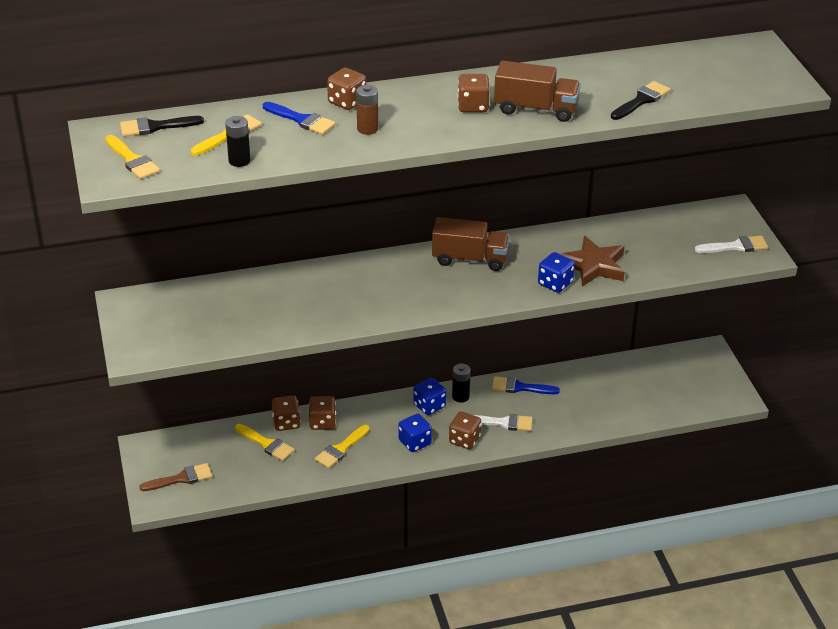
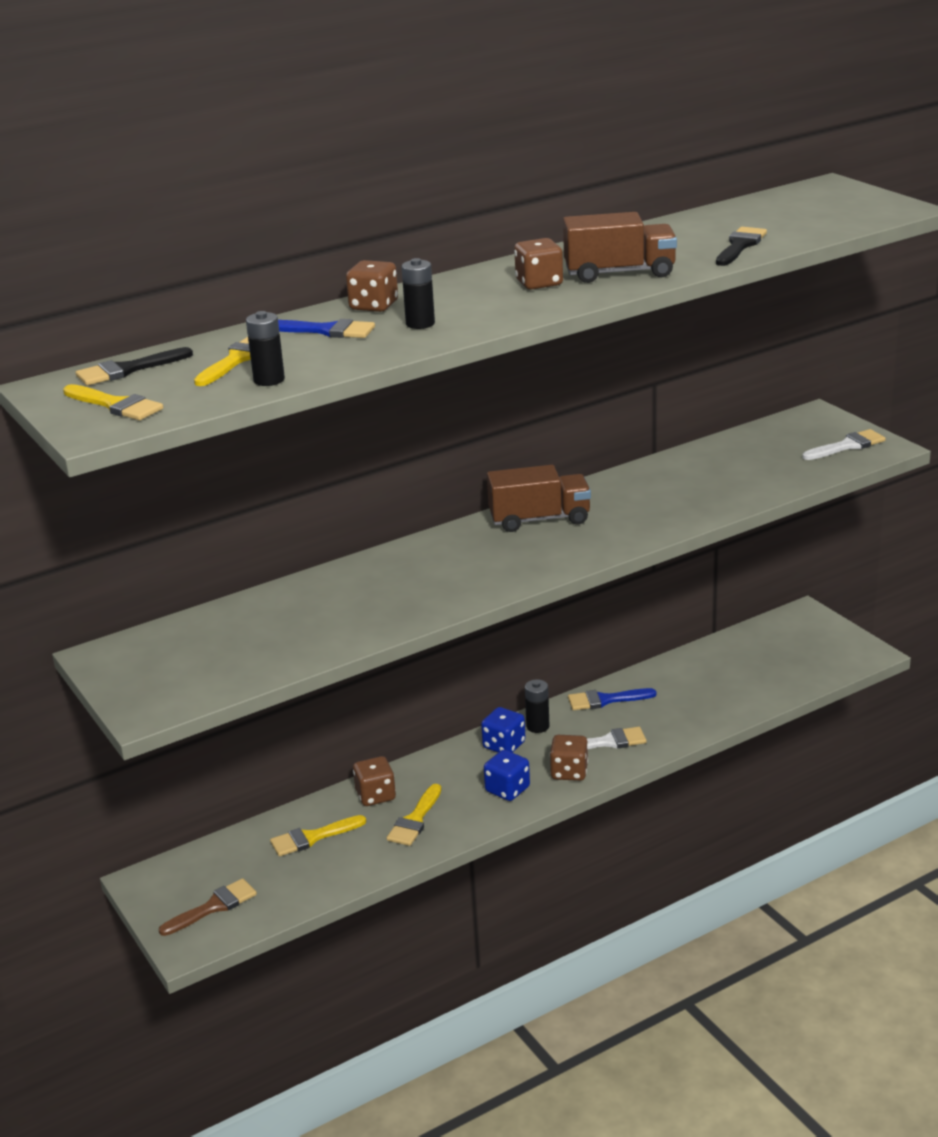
camera: 15 degrees left, 10 degrees down
yellow brush [235,424,295,461] -> yellow brush turned 135 degrees clockwise [270,815,366,856]
brown dice [272,396,301,431] -> none
brown battery [356,85,378,135] -> black battery [402,258,435,329]
blue dice [538,252,575,293] -> none
brown star [561,236,624,287] -> none

